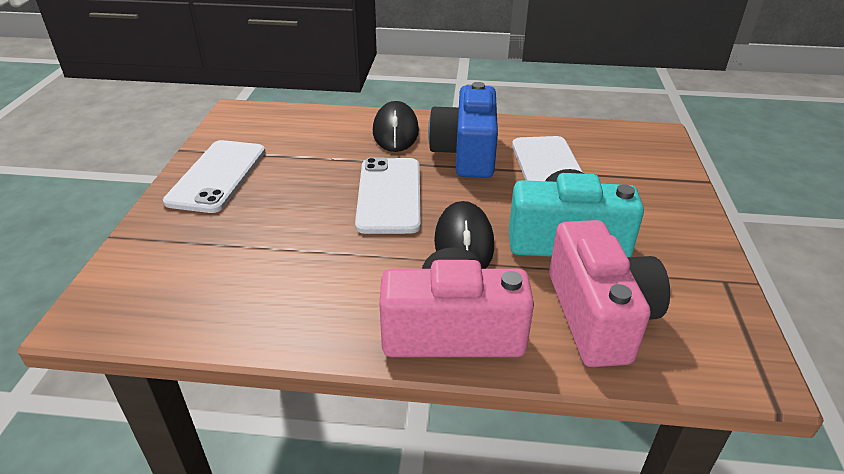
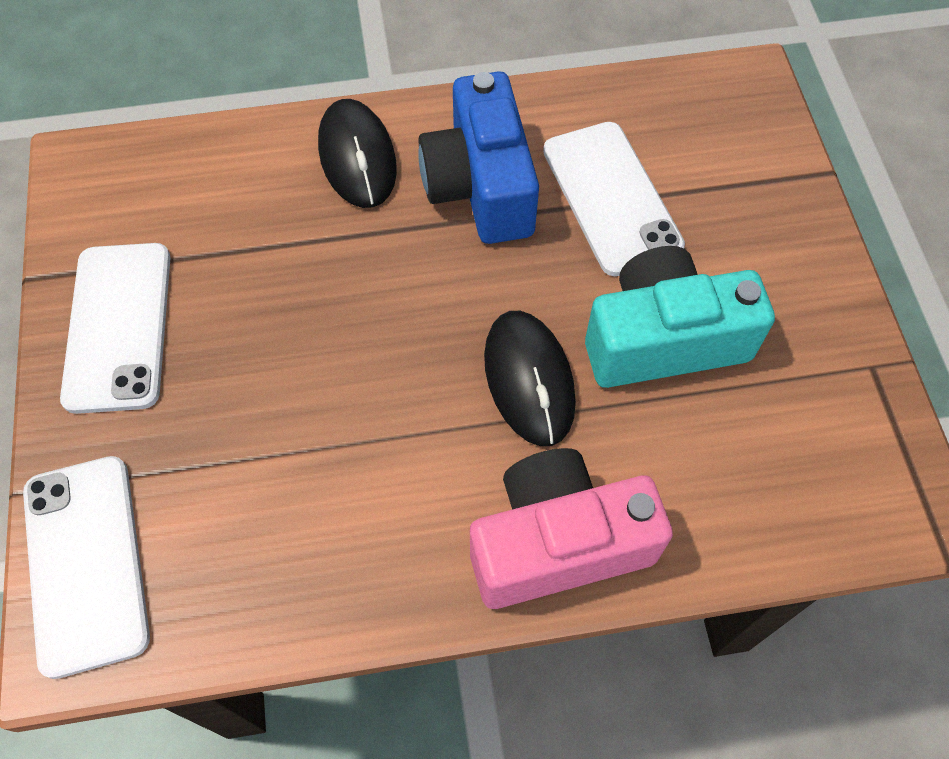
camera: 15 degrees left, 25 degrees up
white phone [355,158,421,234] -> white phone moved to [23,456,150,679]
pink camera [549,220,670,367] -> none

